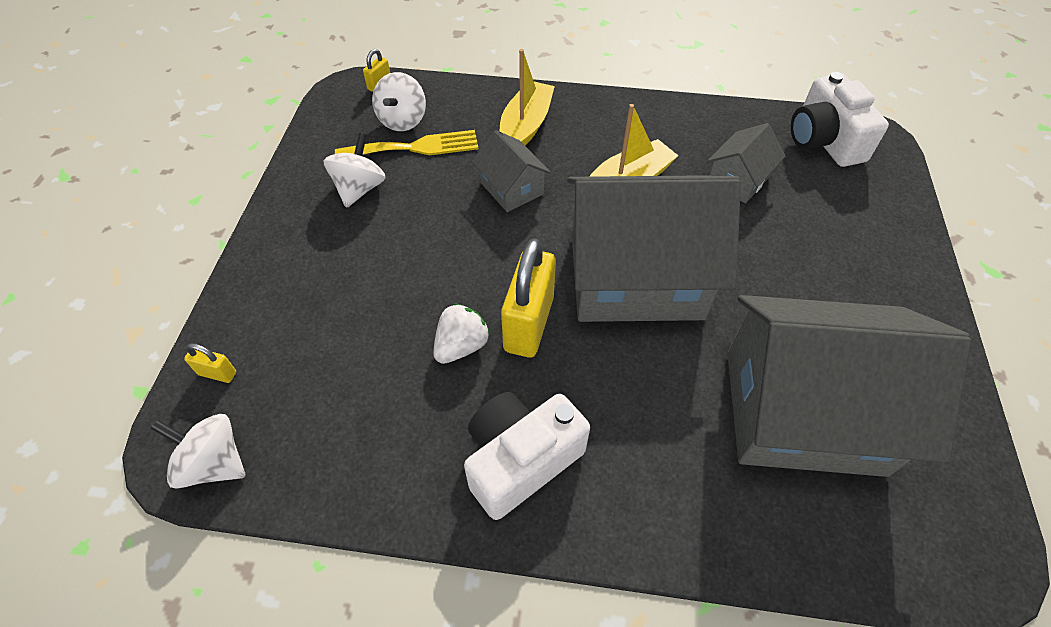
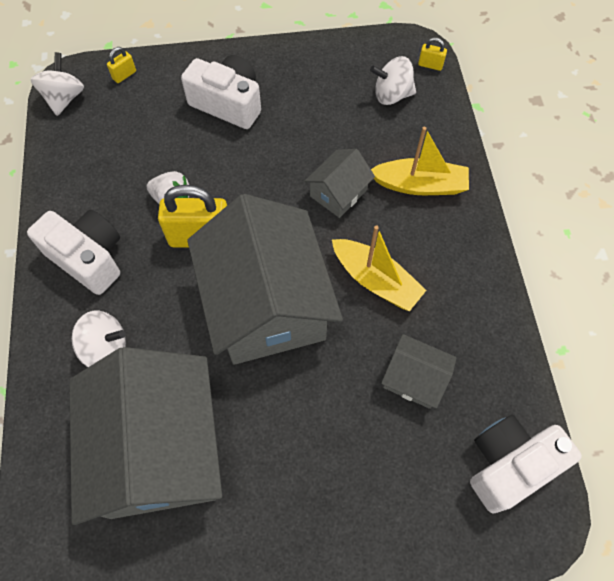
camera: 75 degrees right, 10 degrees up
yellow padlock [184,343,236,383] -> yellow padlock turned 45 degrees clockwise [107,47,136,83]
white spinning top [323,133,386,208] -> white spinning top moved to [72,311,126,367]
yellow fork [335,130,478,155] -> none
none -> white camera [181,55,261,129]

